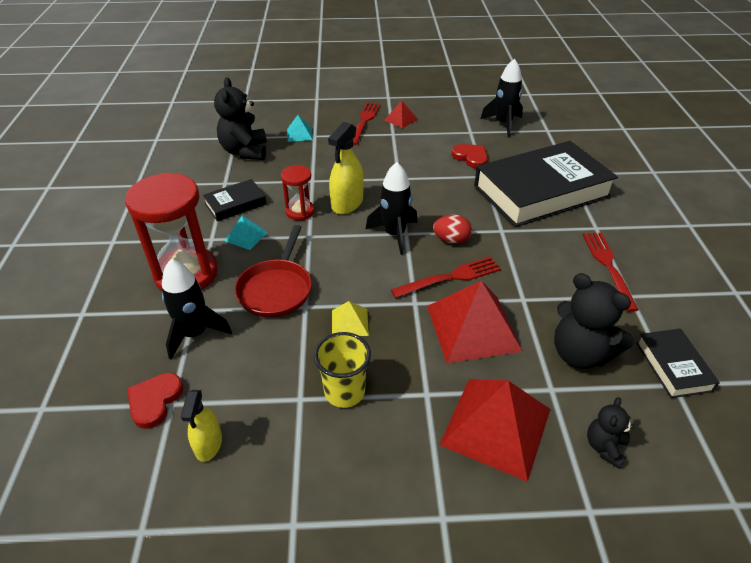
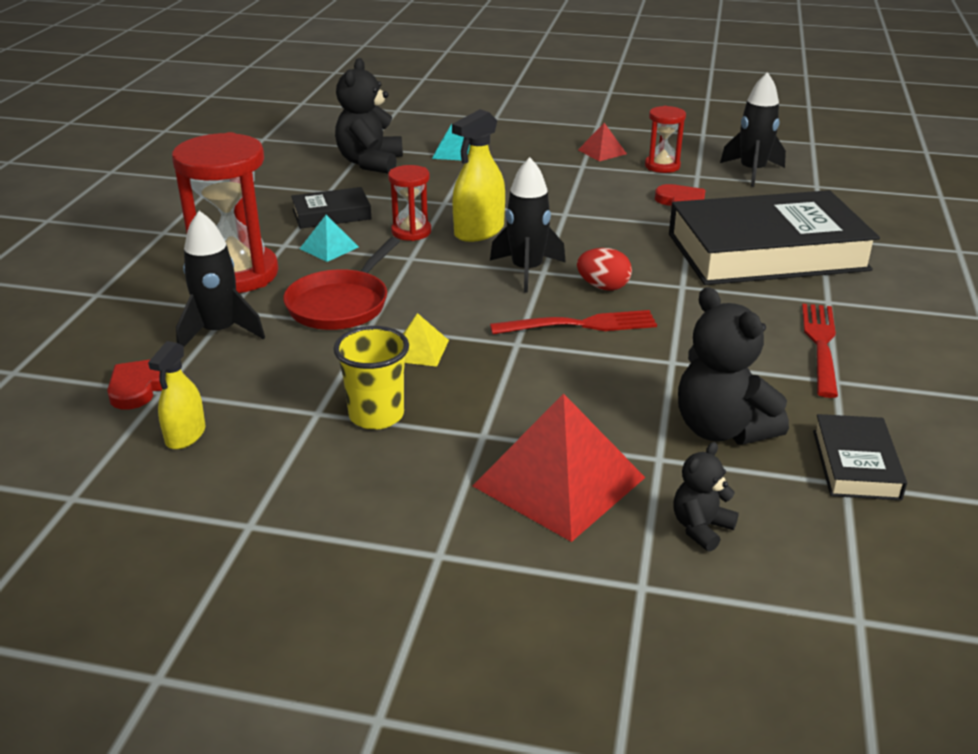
camera: 15 degrees right, 10 degrees down
red fork [353,102,380,145] -> none
red pyramid [427,280,523,363] -> none
none -> red hourglass [645,106,686,173]

